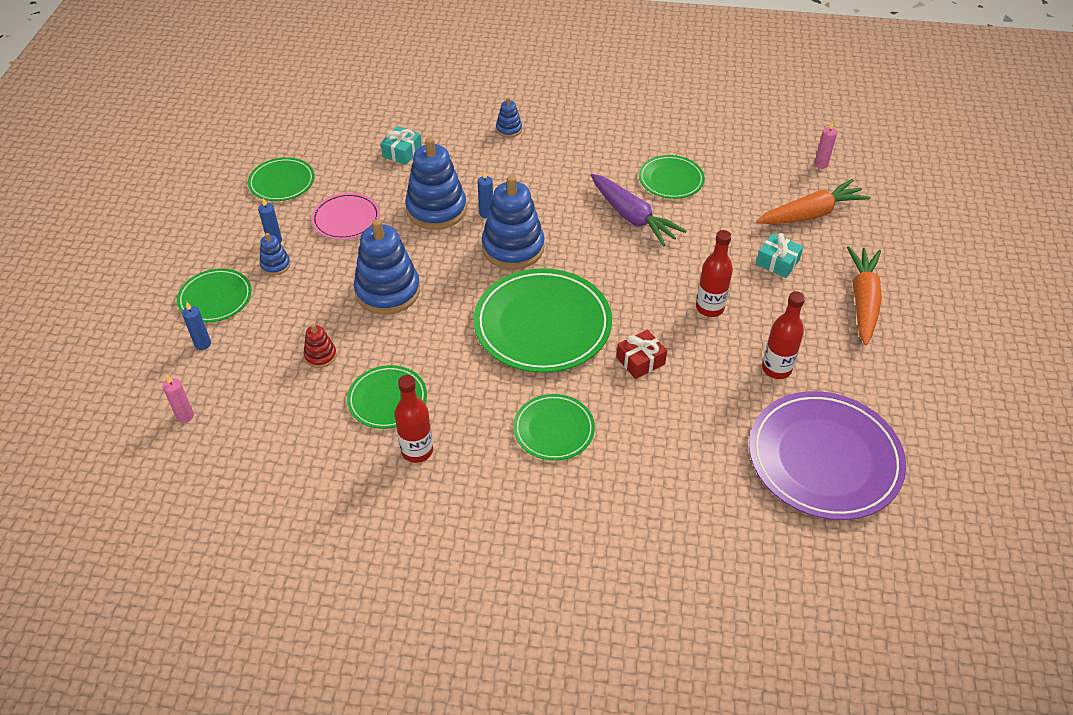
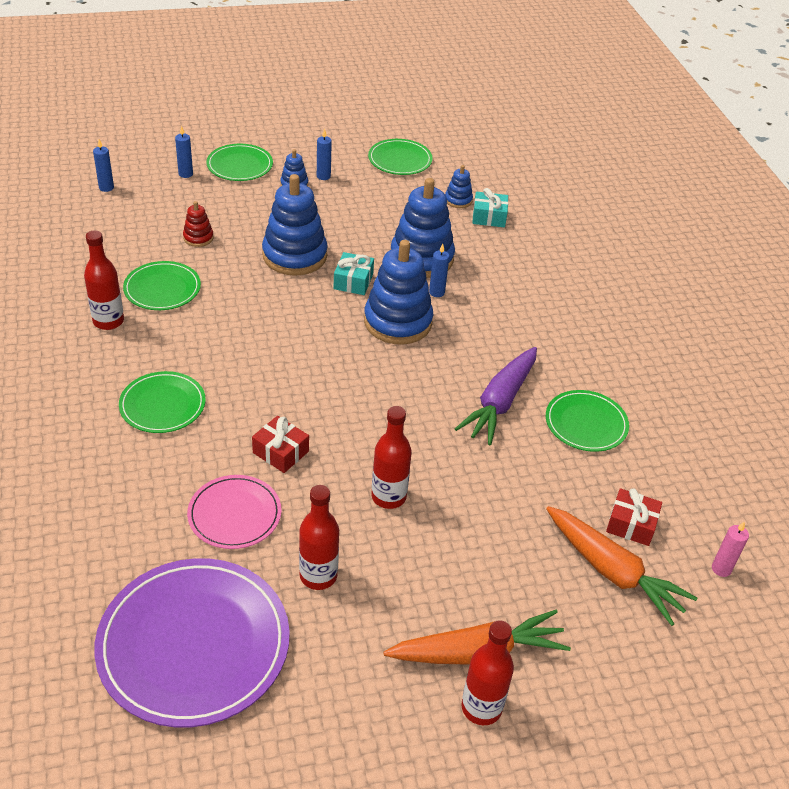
camera: 65 degrees right, 5 degrees down
pink candle [163,375,194,423] -> blue candle [93,140,114,192]
pink plate [311,193,380,240] -> pink plate moved to [187,475,281,549]
green plate [474,268,612,373] -> none
blue stacking toy [496,97,522,138] -> blue stacking toy moved to [445,165,473,208]
turquoise gift [756,233,803,278] -> turquoise gift moved to [333,252,374,295]
none -> red bottle [461,620,514,725]
none -> red gift [606,488,662,546]

